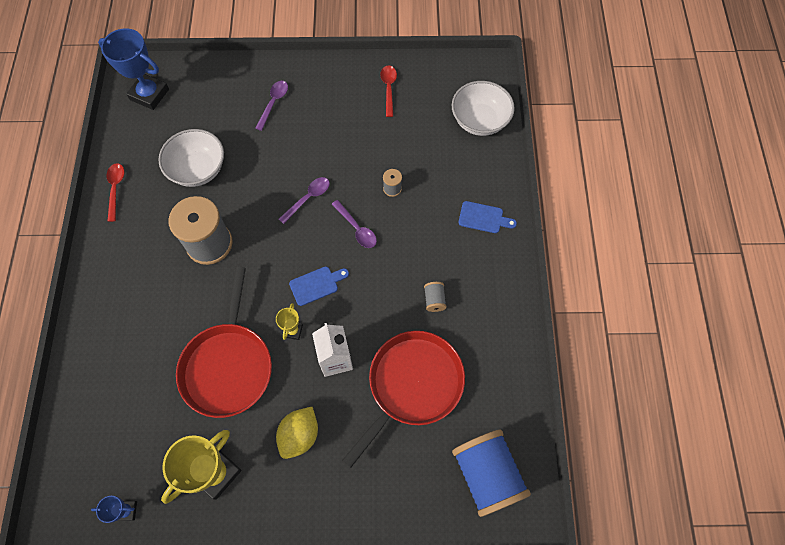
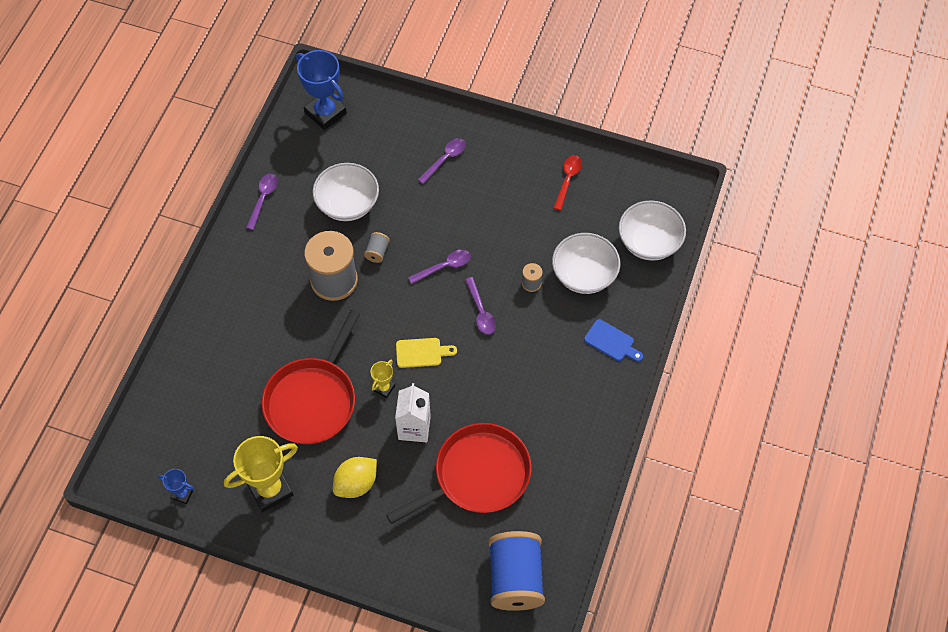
camera: 20 degrees right, 5 degrees down
red spoon [107,163,124,222] -> purple spoon [246,174,278,230]
blue cutting board [289,266,349,306] -> yellow cutting board [396,338,457,368]
grey spool [424,282,447,312] -> grey spool moved to [364,232,390,263]
none -> white bowl [552,233,620,294]

